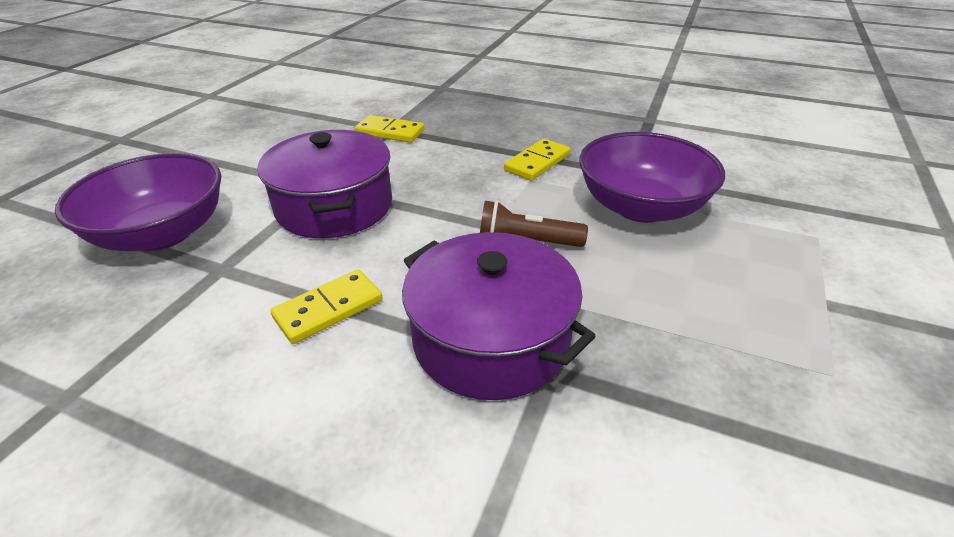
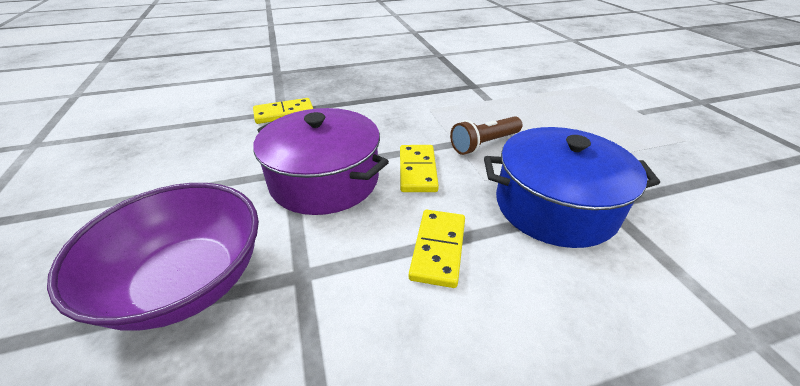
camera: 40 degrees left, 0 degrees up
purple pot [402,232,595,400] -> blue pot [484,127,660,248]
yellow domino [504,139,571,181] -> yellow domino moved to [400,145,439,192]
purple bowl [579,132,725,223] -> none

